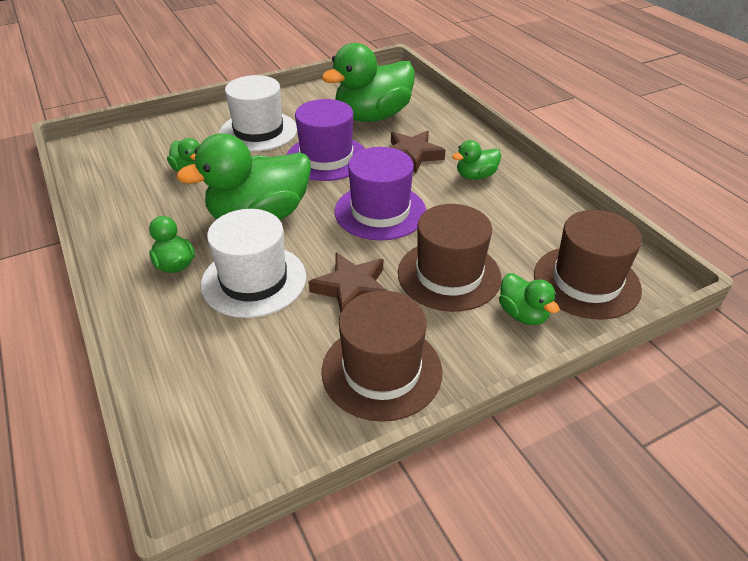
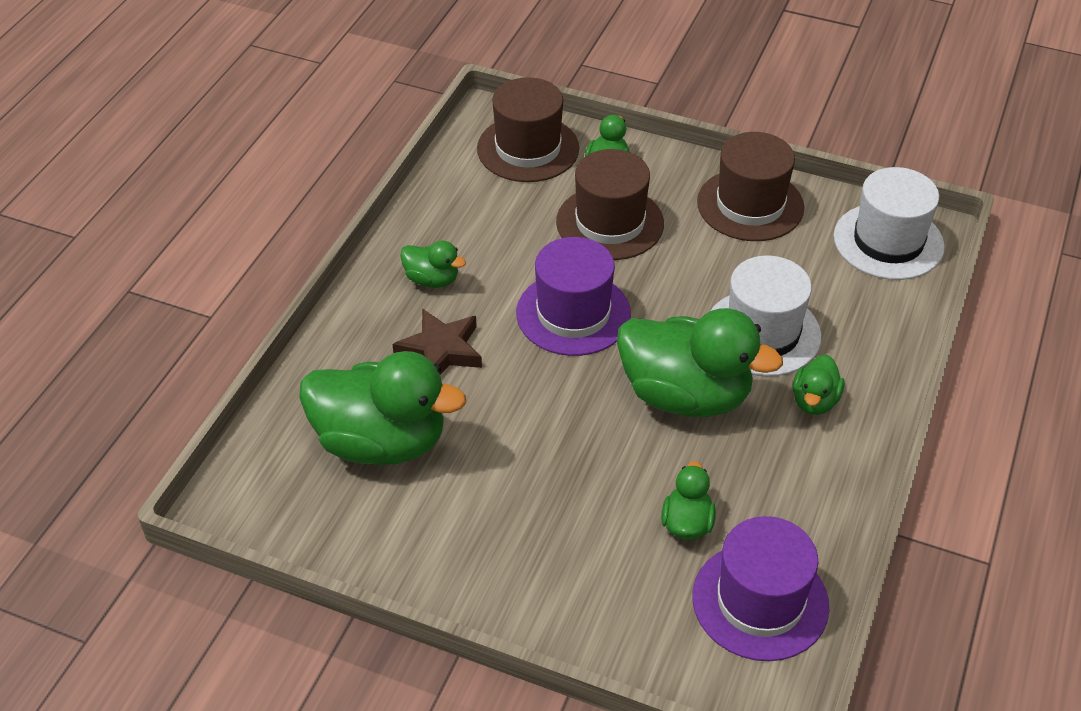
camera: 130 degrees left, 5 degrees up
white hat [219,75,297,152] -> white hat moved to [834,167,945,280]
purple hat [286,99,365,181] -> purple hat moved to [692,516,829,661]
brown star [308,253,387,312] -> none

